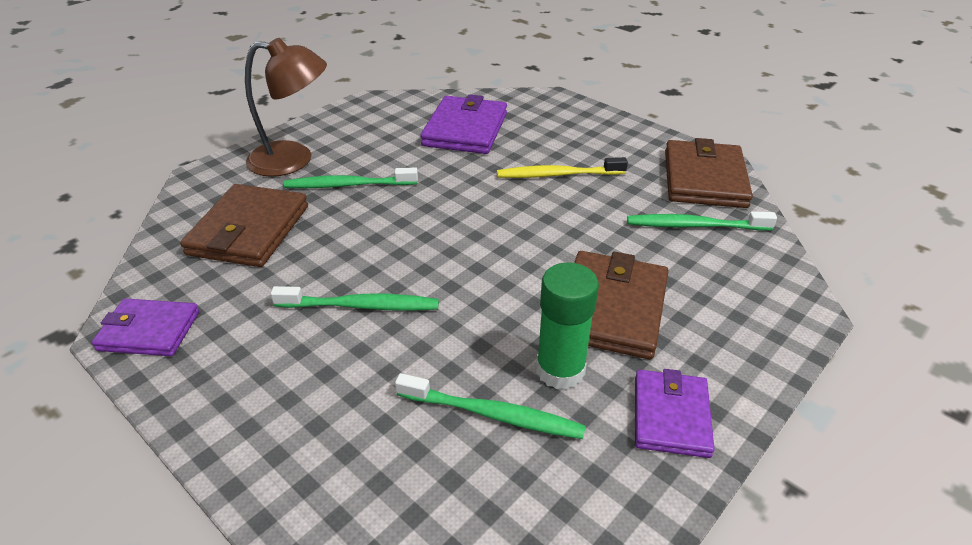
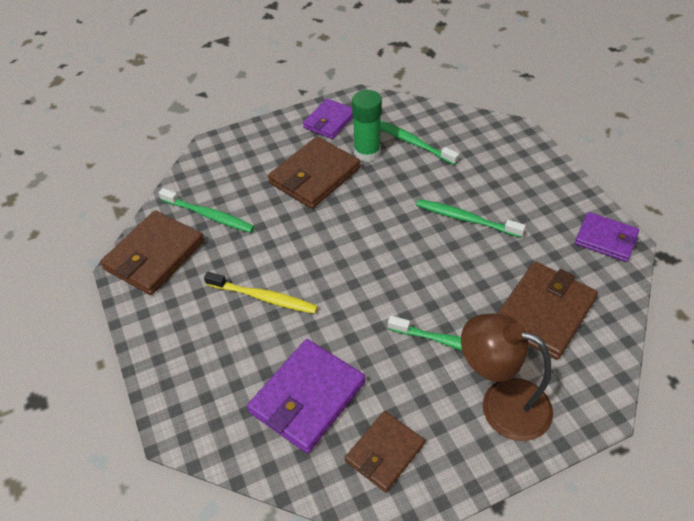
camera: 155 degrees left, 10 degrees up
none -> brown wallet [345,411,425,492]

